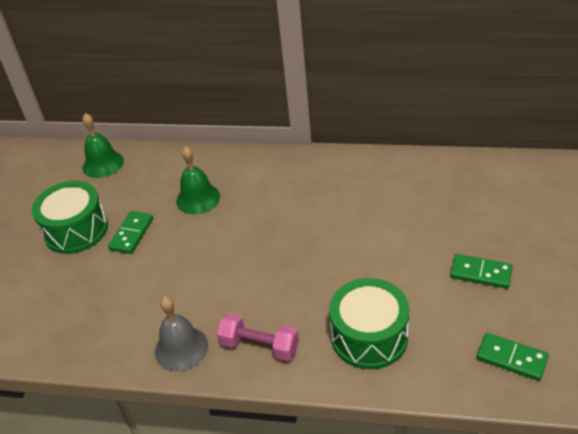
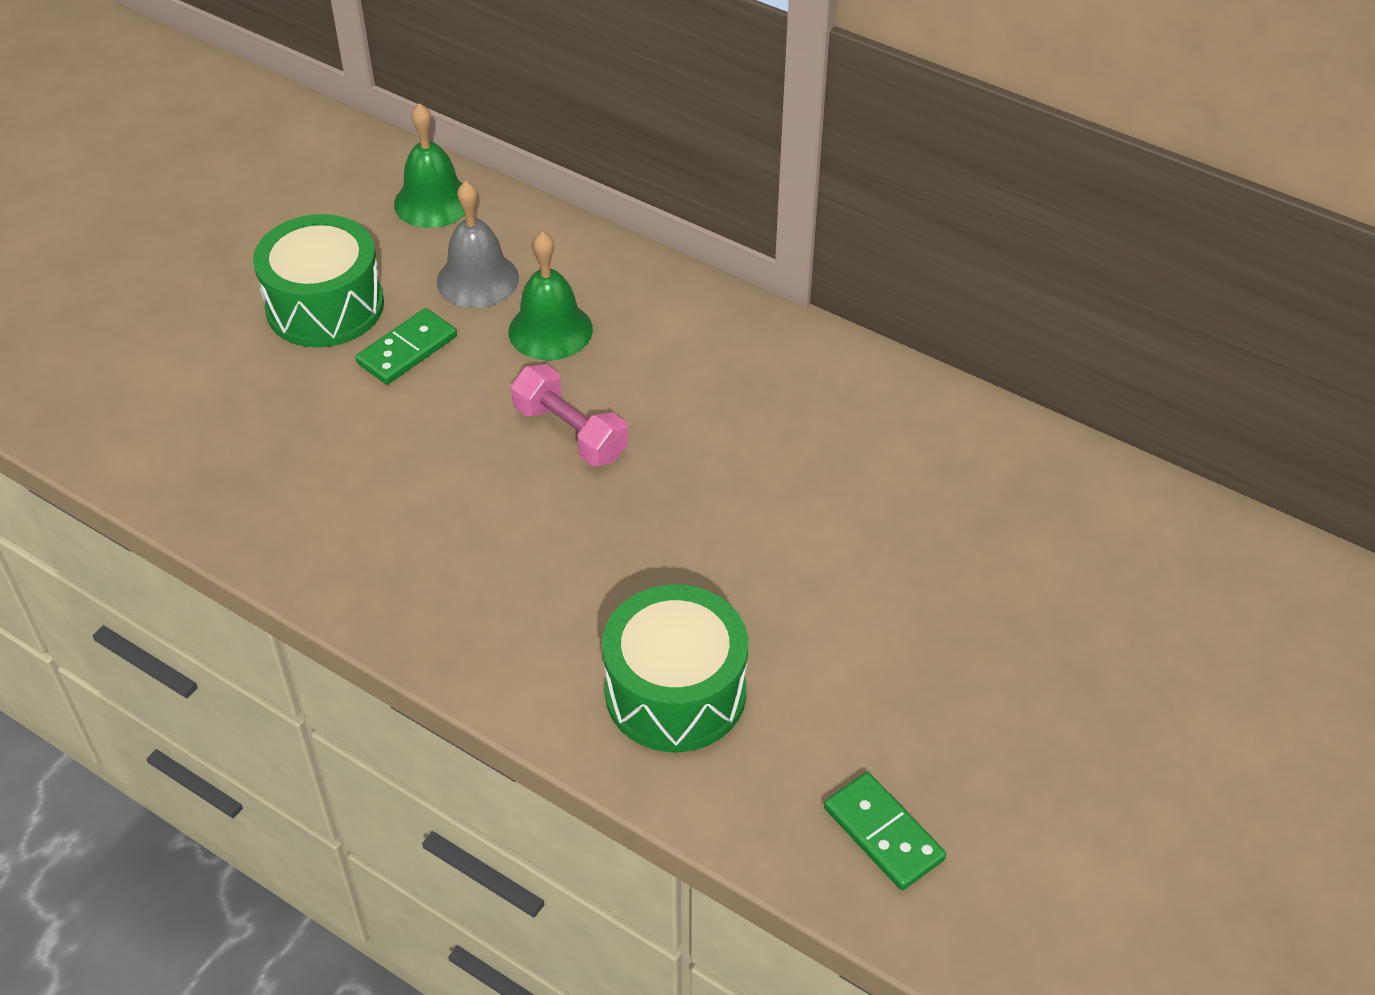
camera: 20 degrees right, 5 degrees up
grey bell [155,296,208,372] -> grey bell moved to [437,181,519,308]
pink dumbbell [217,313,299,361] -> pink dumbbell moved to [511,364,628,466]
green domino [450,254,513,289] -> none

